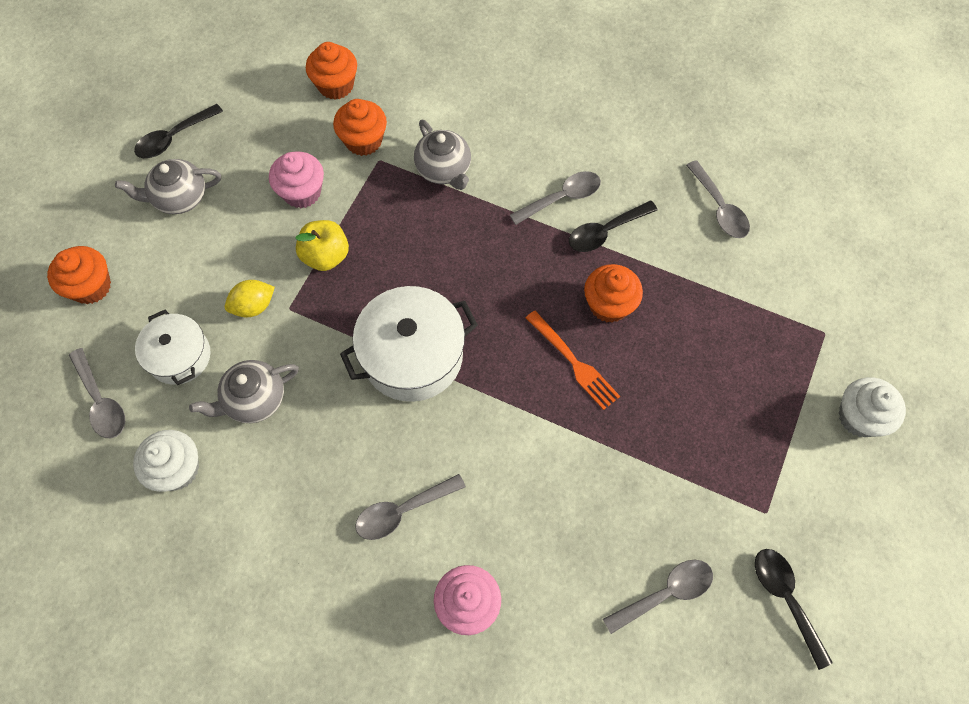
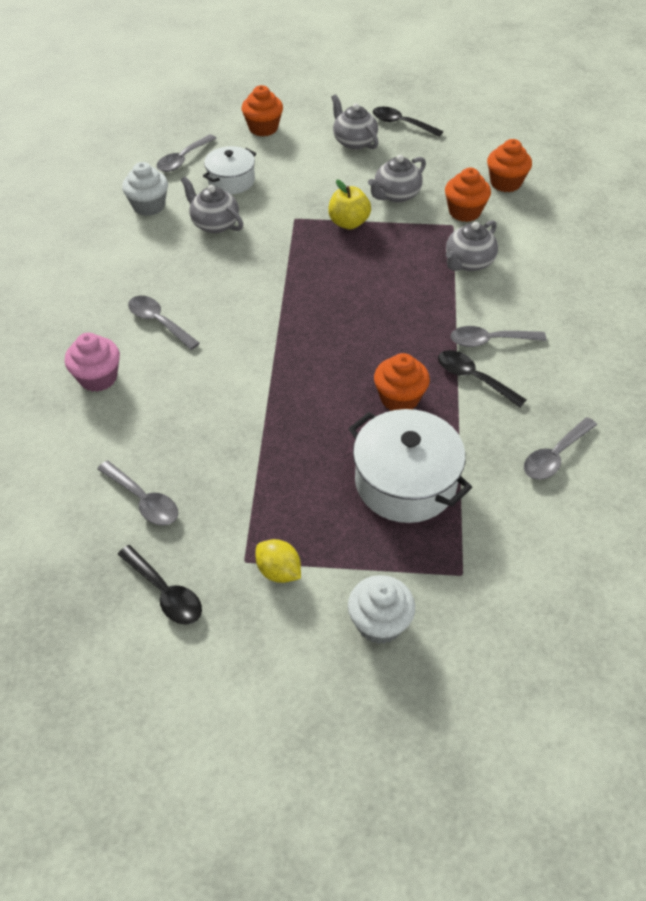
camera: 70 degrees right, 15 degrees down
yellow lemon [225,280,275,317] -> yellow lemon moved to [256,539,301,583]
pink cupcake [269,152,324,208] -> grey teapot [368,155,426,203]
white pot [340,286,478,402] -> white pot moved to [348,409,472,523]
grey spoon [510,171,601,225] -> grey spoon turned 135 degrees clockwise [451,326,546,347]
orange fork [526,310,620,410] -> none
black spoon [755,549,833,670] -> black spoon turned 90 degrees clockwise [118,545,202,625]

